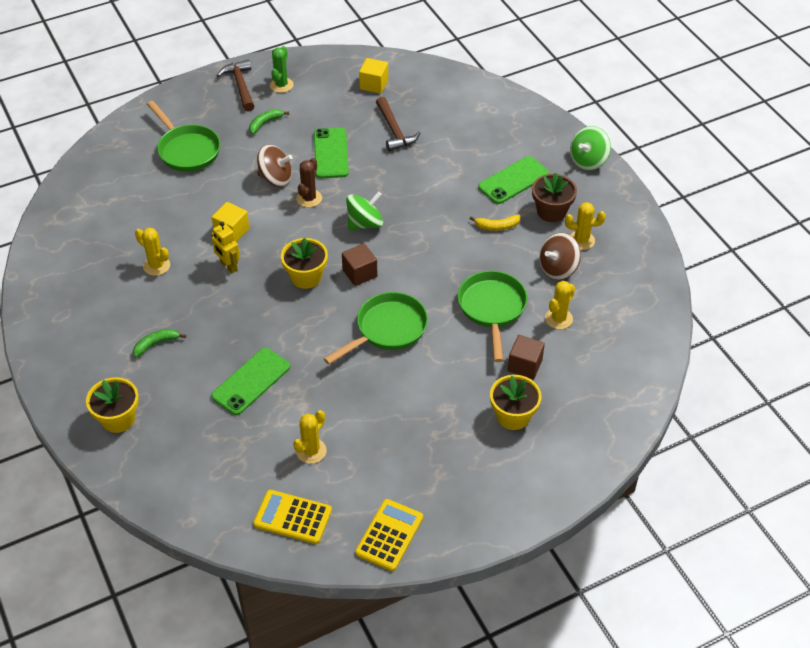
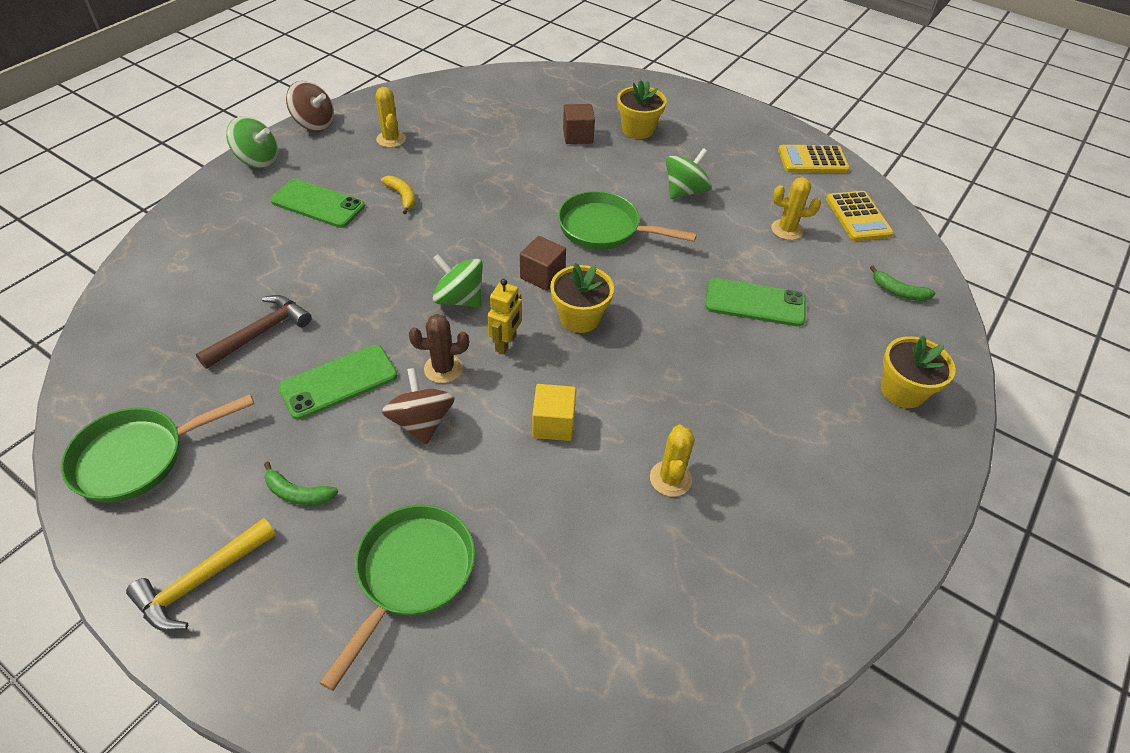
camera: 120 degrees left, 0 degrees up
green banana [133,329,186,358] -> green banana moved to [870,266,936,301]
yellow robot [211,222,240,274] -> yellow robot moved to [487,279,522,354]
brown hammer [217,59,254,111] -> yellow hammer [126,518,276,631]
green cactus [270,46,293,93] -> none
yellow cube [359,58,388,94] -> none
green pan [458,271,527,362] -> green pan moved to [61,394,254,503]
brown flower pot [532,173,577,222] -> none
brown spinning top [539,233,581,280] -> brown spinning top moved to [286,81,334,131]
yellow cactus [545,281,575,329] -> none
none -> green spinning top [666,148,712,199]

